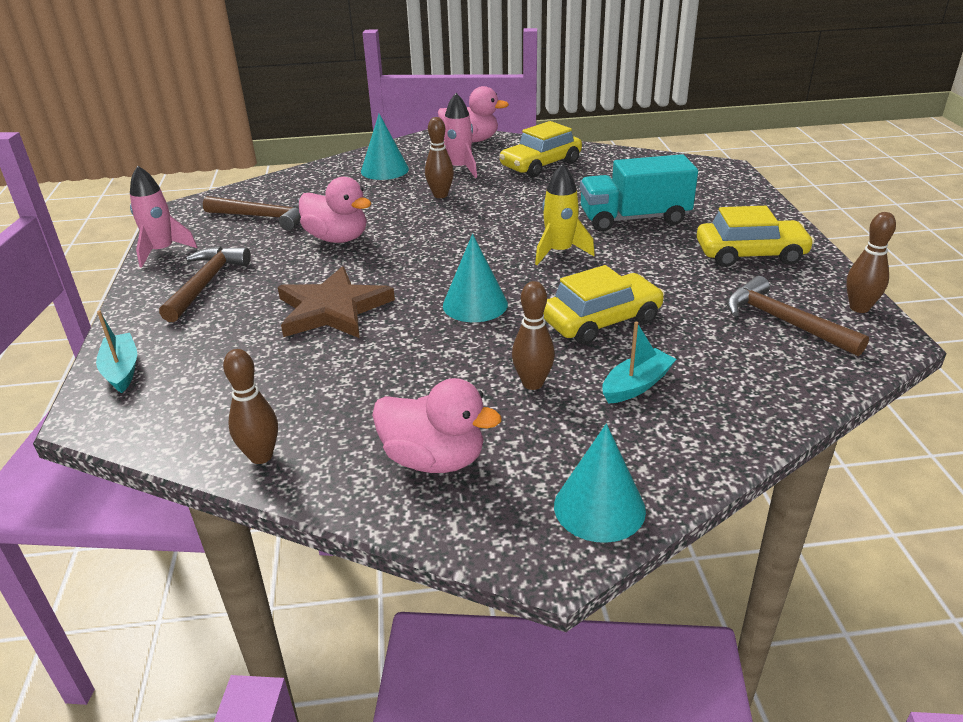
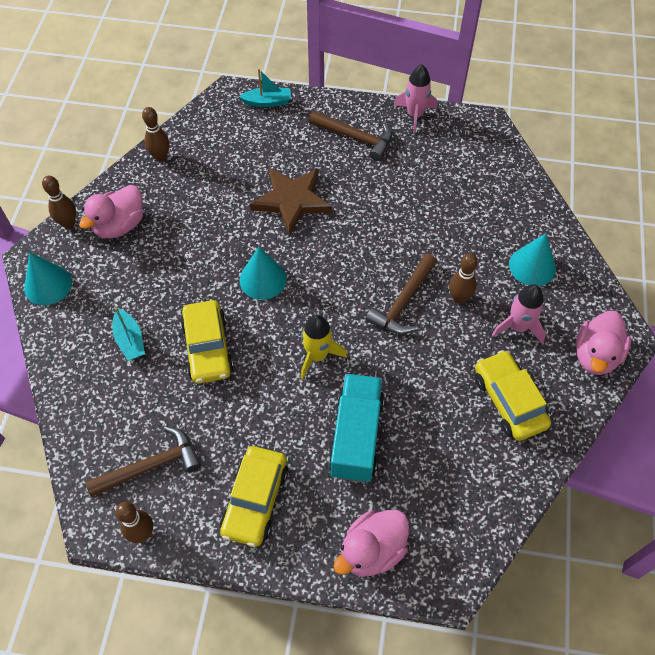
camera: 105 degrees right, 25 degrees up
brown hammer [203,196,301,231] -> brown hammer moved to [366,254,437,334]
pink duck [299,177,372,243] -> pink duck moved to [334,510,409,576]
brown bowling pin [512,281,555,390] -> brown bowling pin moved to [42,176,76,229]

